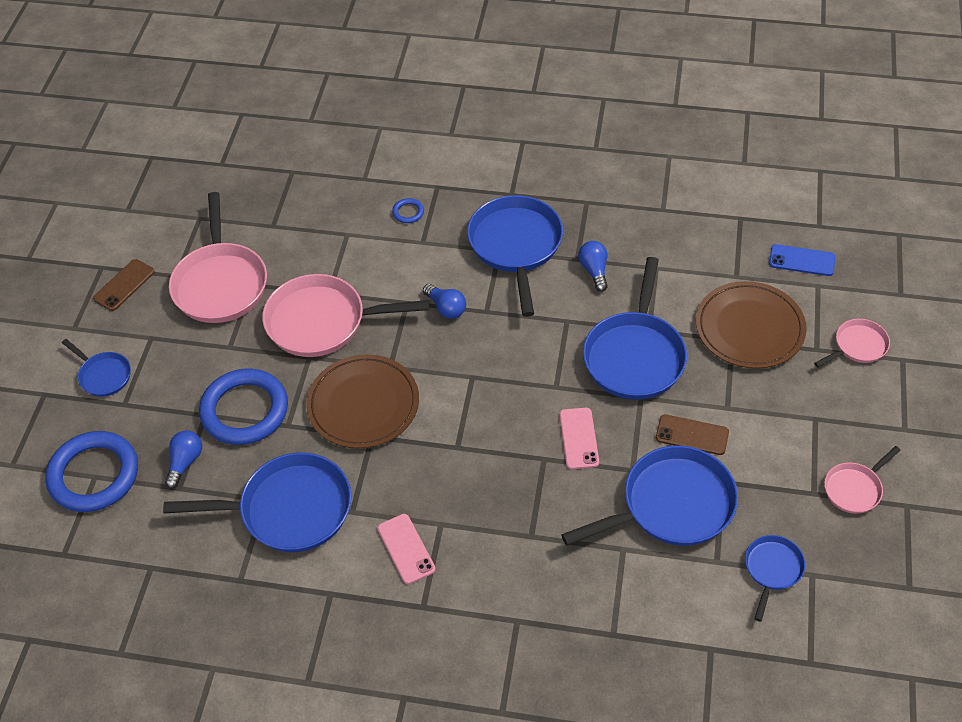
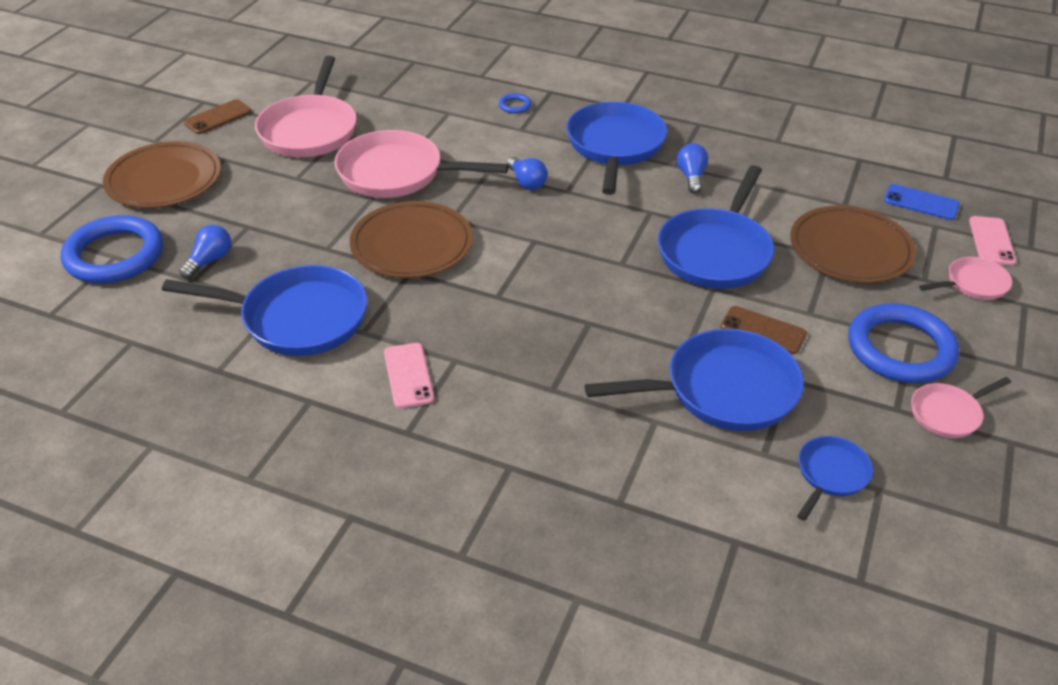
camera: 10 degrees right, 10 degrees down
blue pan [62,339,131,397] -> brown plate [103,141,221,208]
blue ring [199,369,288,445] -> blue ring moved to [848,303,959,383]
pink phone [560,408,599,469] -> pink phone moved to [969,216,1016,265]

